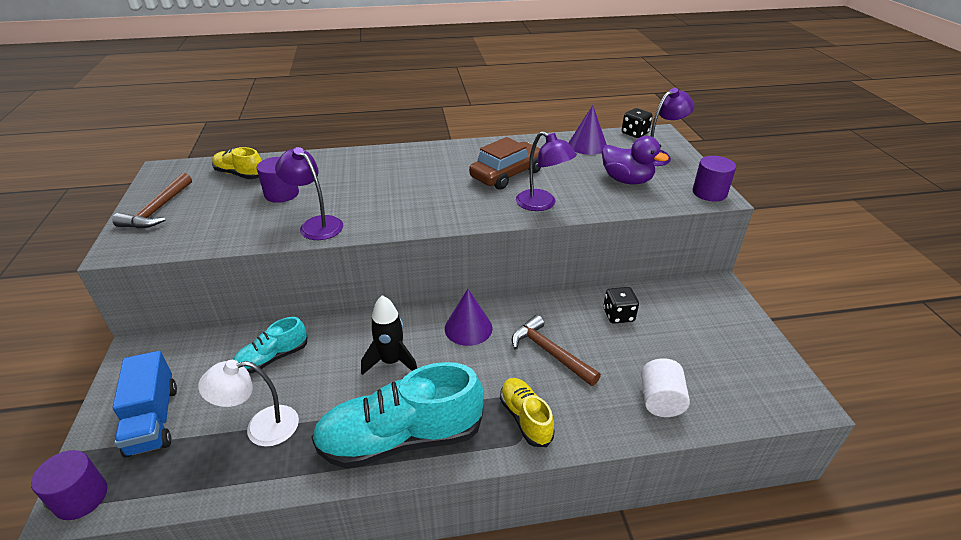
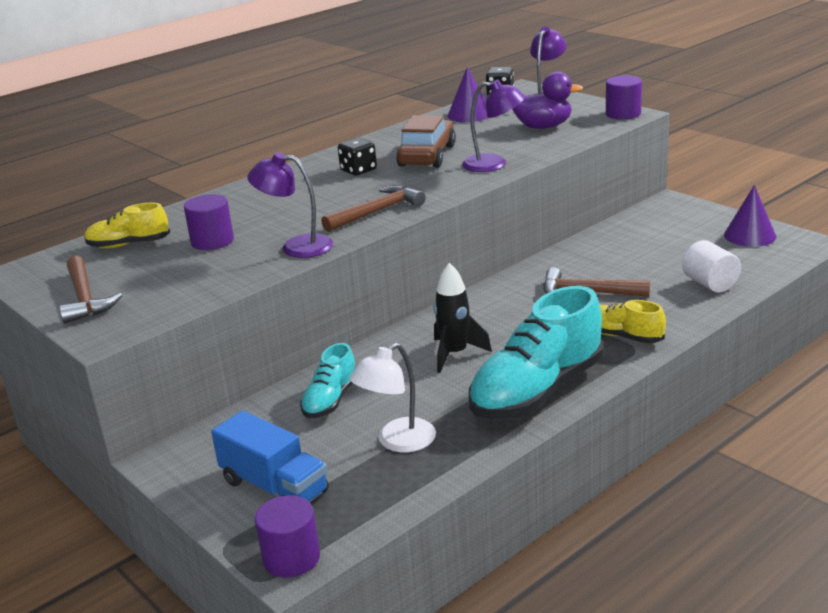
camera: 30 degrees left, 10 degrees down
purple cone [445,289,493,346] -> purple cone moved to [724,185,776,247]
black dice [603,287,639,324] -> black dice moved to [338,138,377,175]
none -> brown hammer [321,185,426,232]

